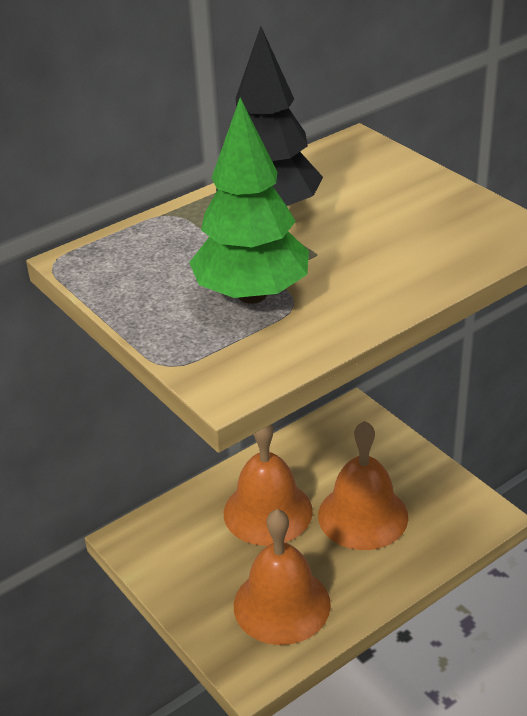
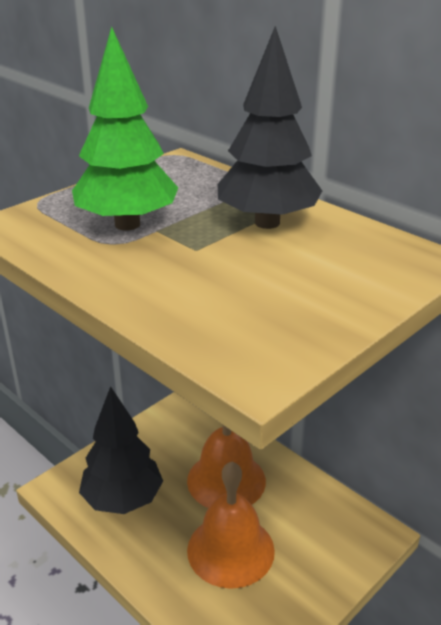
camera: 80 degrees right, 5 degrees down
orange bell [234,509,331,645] -> black tree [79,386,163,514]

